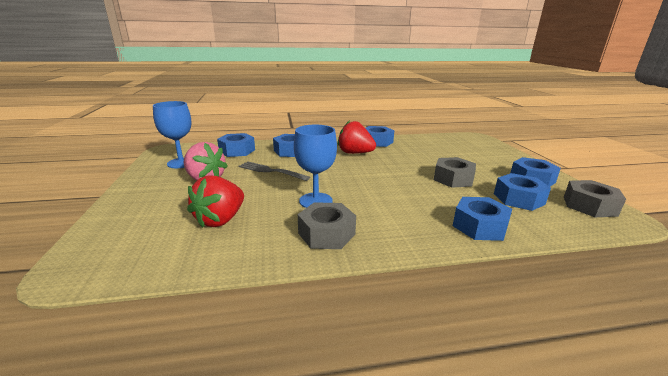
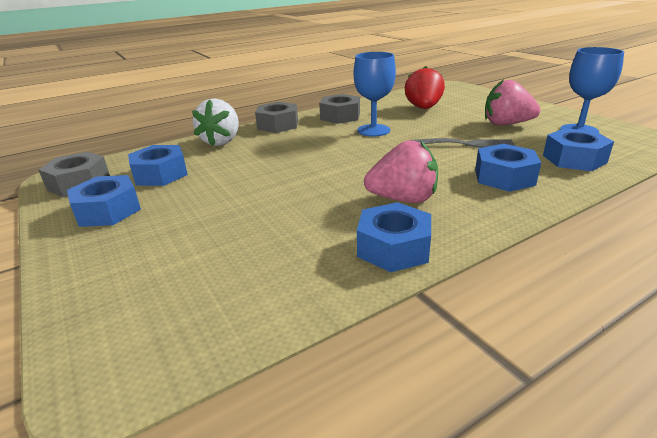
camera: 160 degrees right, 5 degrees up
red strawberry [338,120,376,154] -> pink strawberry [364,140,438,203]
grey nut [434,157,476,188] -> grey nut moved to [255,102,298,133]
blue nut [453,197,512,241] -> white strawberry [192,99,239,146]

